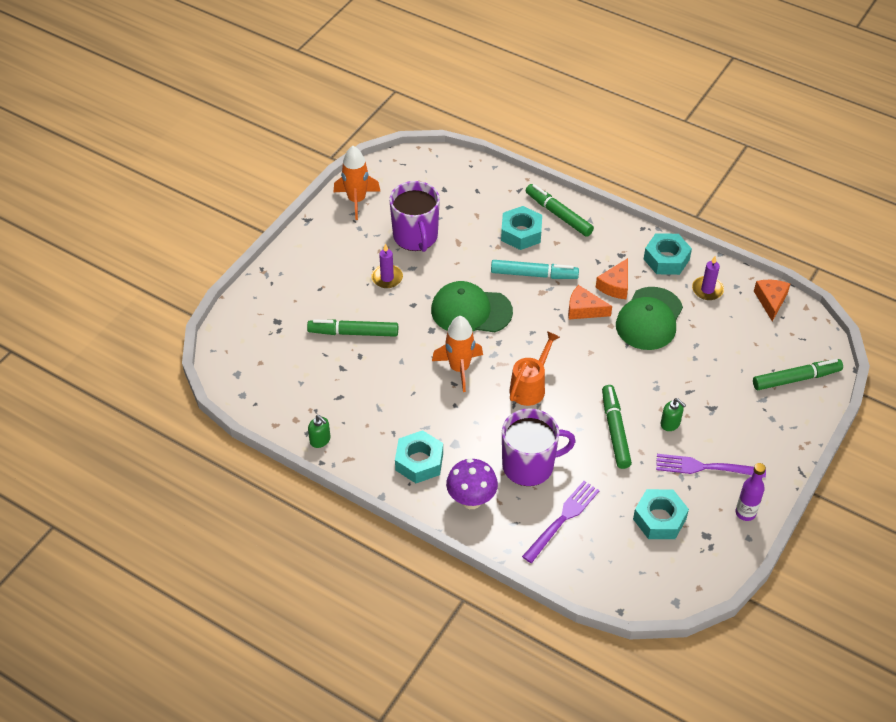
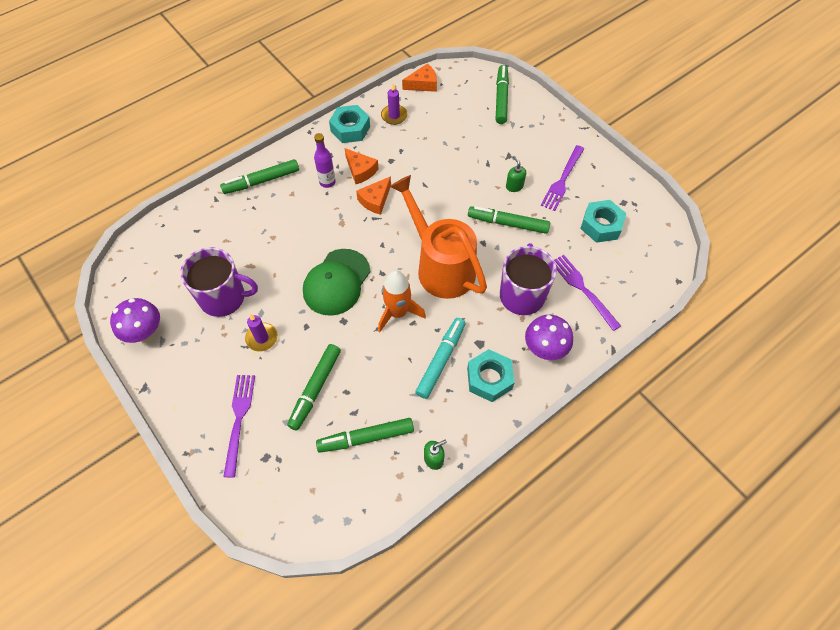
camera: 70 degrees left, 10 degrees up
orange rocket [334,146,380,220] -> purple mushroom [110,298,160,343]
turquoise marker [491,260,579,279] -> turquoise marker moved to [415,318,466,399]
turquoise nut [501,206,542,250] -> none
orange watering can [510,331,560,406] -> orange watering can [390,175,487,299], size x1.79
green cap [616,287,683,350] -> none
green soap dispenser [661,398,686,431] -> green soap dispenser turned 90 degrees counterclockwise [506,156,526,192]
purple bottle [736,463,766,521] -> purple bottle moved to [314,133,336,188]
orange cheese [754,280,790,322] -> orange cheese turned 135 degrees clockwise [402,63,437,92]
none -> purple fork [223,375,255,478]
none -> green marker [316,418,414,453]

